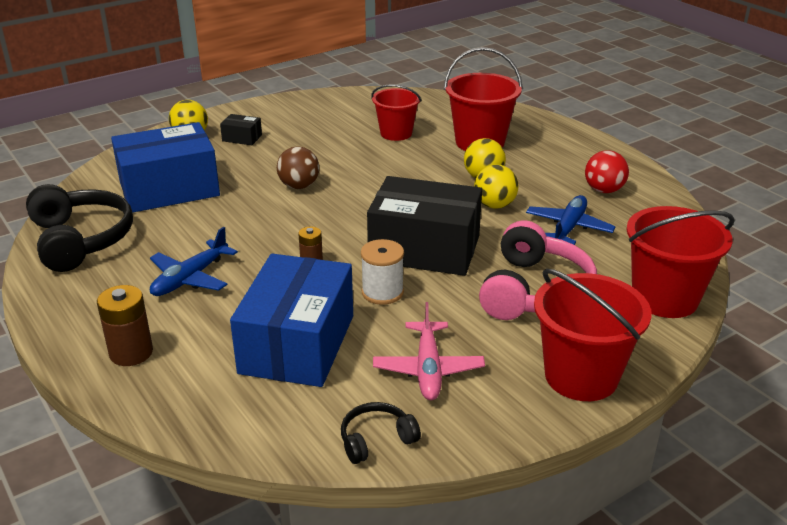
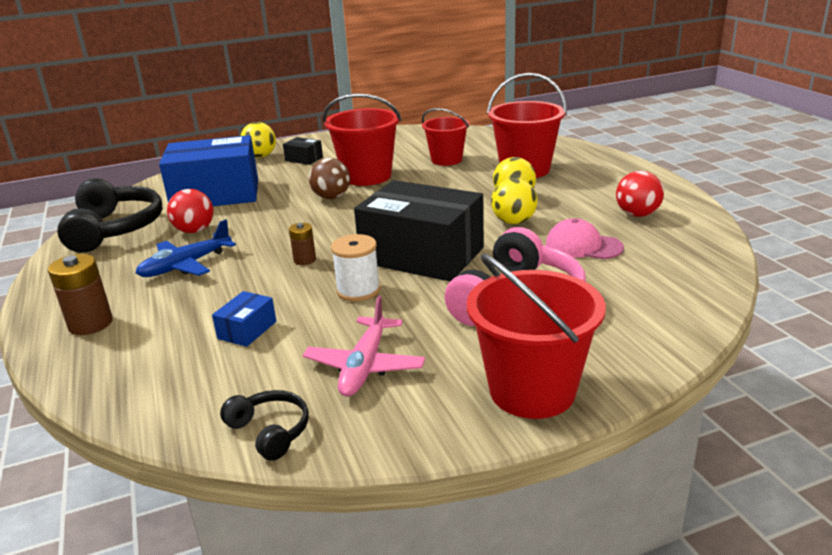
camera: 15 degrees right, 5 degrees down
blue box [230,254,353,387] -> blue box [212,291,276,347], size x0.41
black headphones [341,402,421,464] -> black headphones turned 60 degrees clockwise [220,390,309,461]
blue plane [526,195,616,245] -> pink cap [546,218,624,259]
red bucket [626,206,735,318] -> red bucket moved to [323,94,401,186]
none -> red ball [167,189,214,233]

